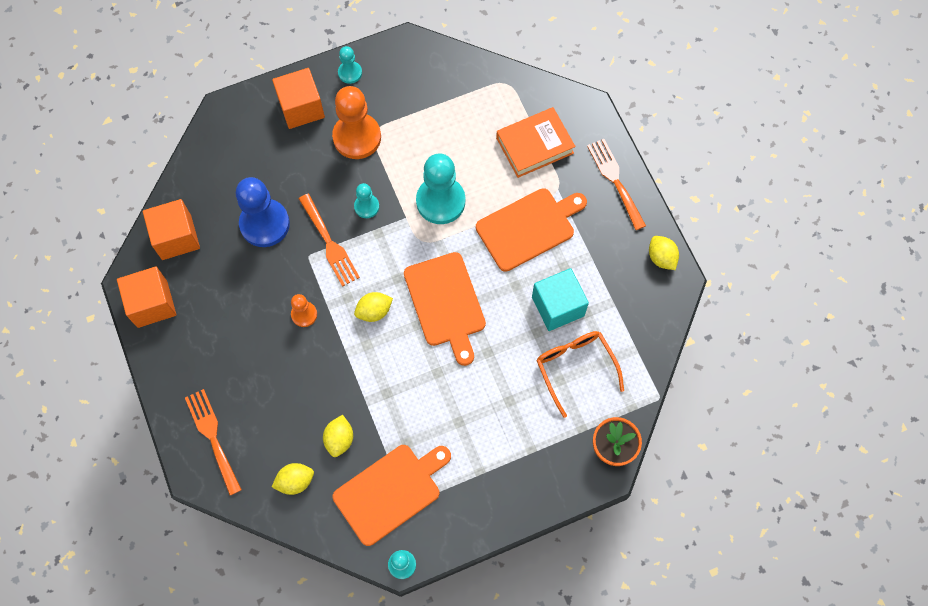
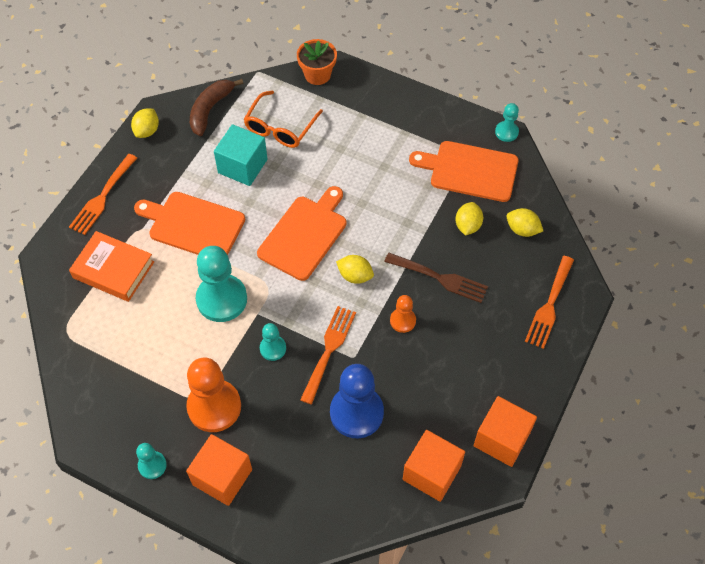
camera: 130 degrees left, 10 degrees down
yellow lemon [323,415,353,457] -> yellow lemon turned 45 degrees counterclockwise [456,202,483,236]
none -> brown banana [190,79,243,136]
none -> brown fork [384,253,488,303]

